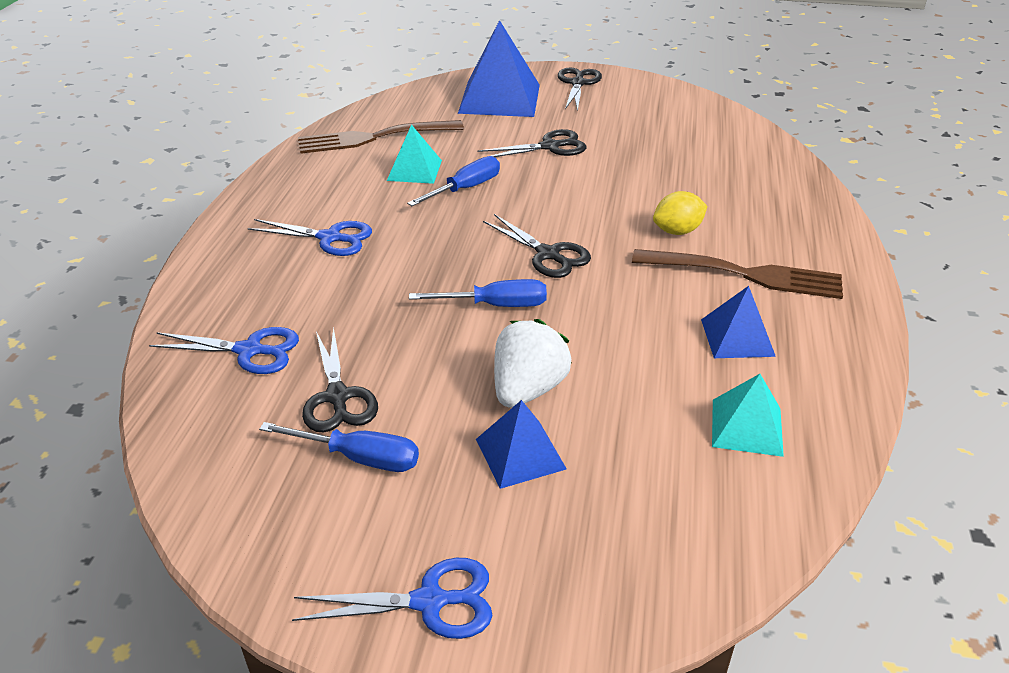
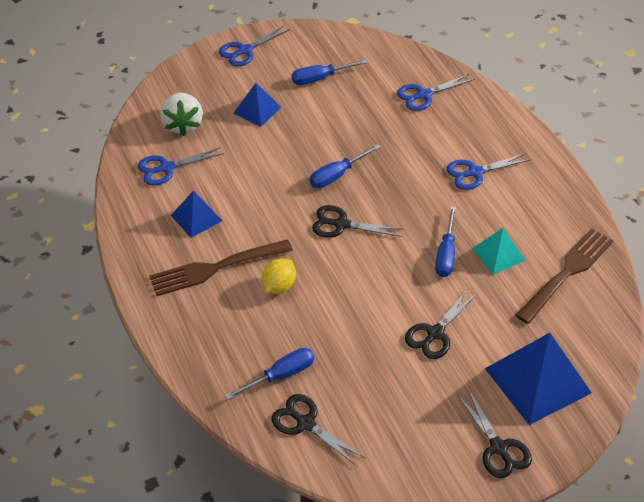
camera: 145 degrees right, 10 degrees up
black scissors [302,326,378,432] -> black scissors moved to [271,394,365,466]
white strawberry [494,319,572,408] -> white strawberry moved to [160,93,203,136]
turquoise pyramid [712,374,784,457] -> blue scissors [138,147,224,185]
none -> blue screwdriver [225,348,314,400]

